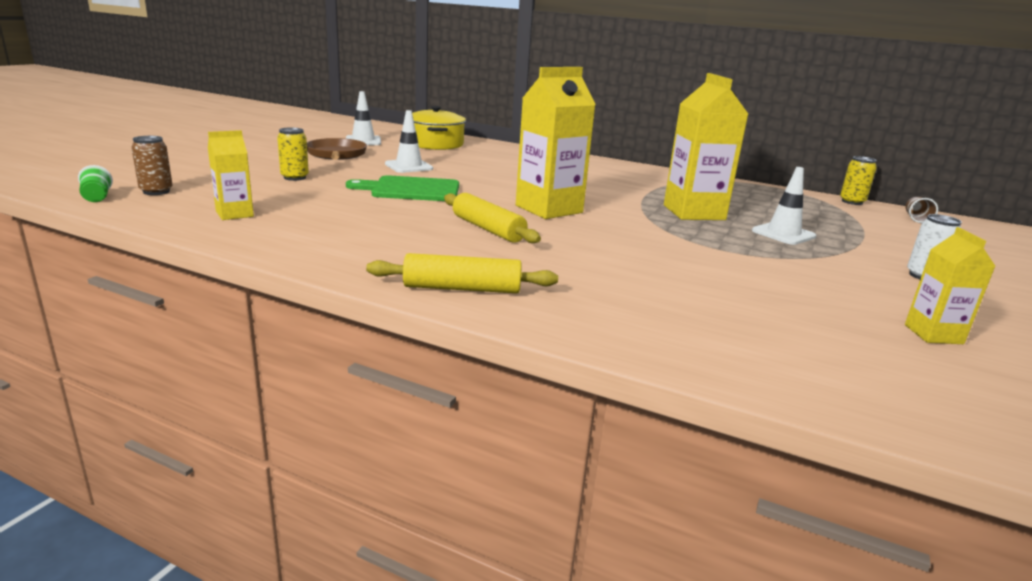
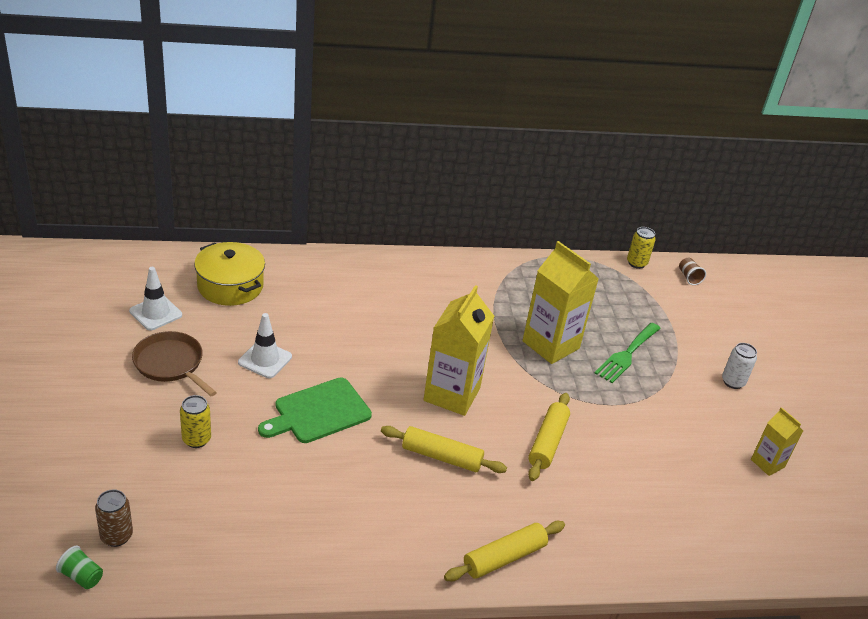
camera: 35 degrees left, 15 degrees up
yellow carton [208,130,254,220] -> none
white traffic cone [752,167,816,245] -> green fork [595,323,661,383]
none -> yellow rolling pin [528,393,570,481]

